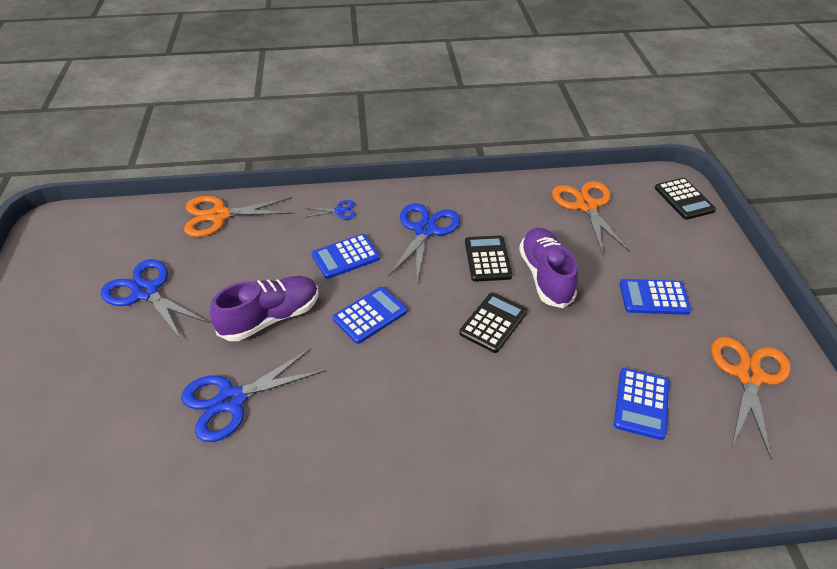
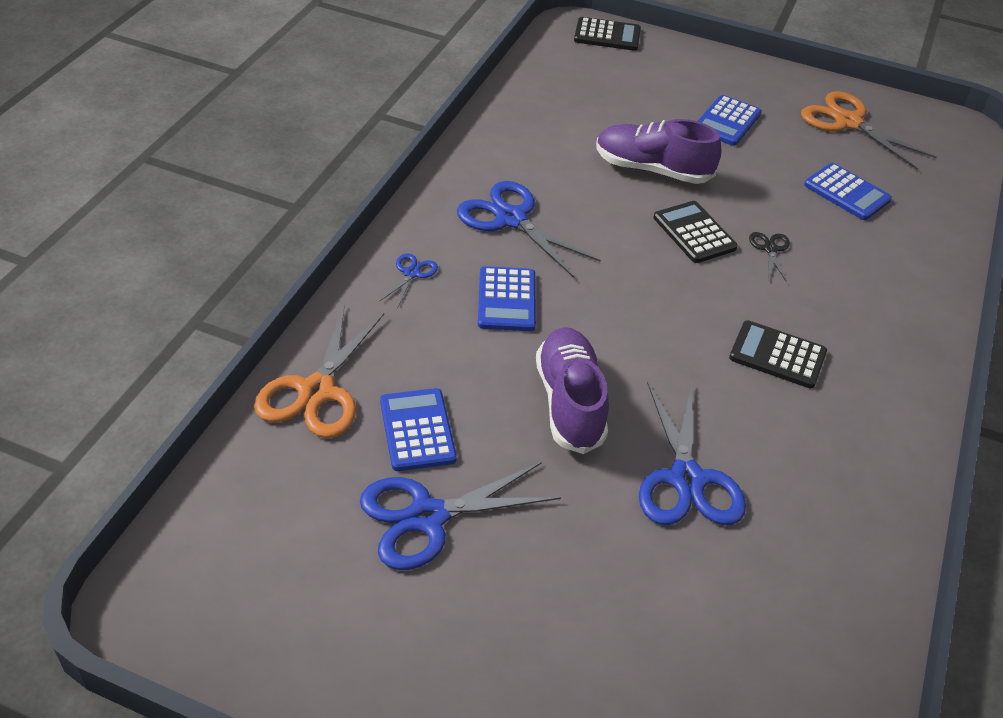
camera: 65 degrees left, 0 degrees up
blue calculator [333,287,407,344] -> blue calculator moved to [380,388,457,471]
black calculator [465,235,512,282] -> black calculator moved to [729,320,827,388]
orange scissors [552,181,630,255] -> none
none -> black scissors [749,232,790,282]

